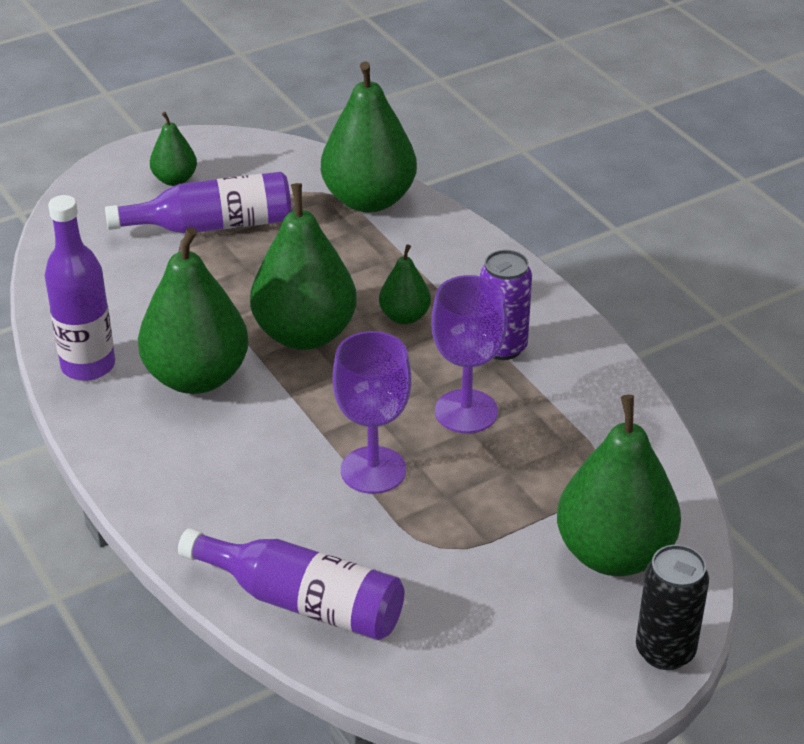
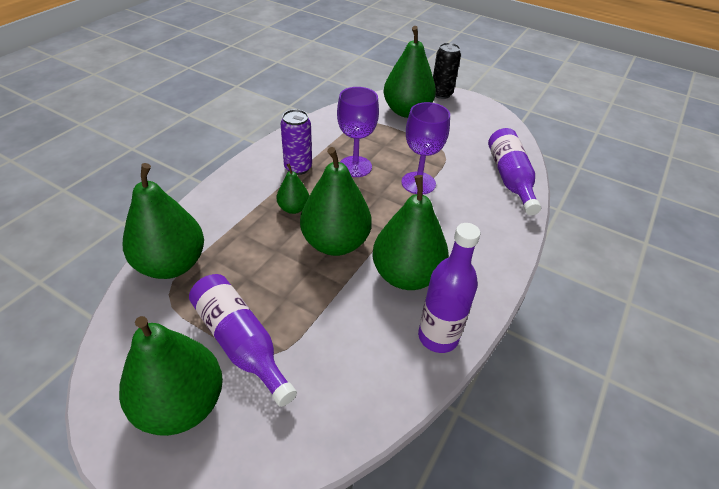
camera: 120 degrees left, 5 degrees up
green pear [150,112,197,186] -> green pear [119,316,223,436], size x2.00

